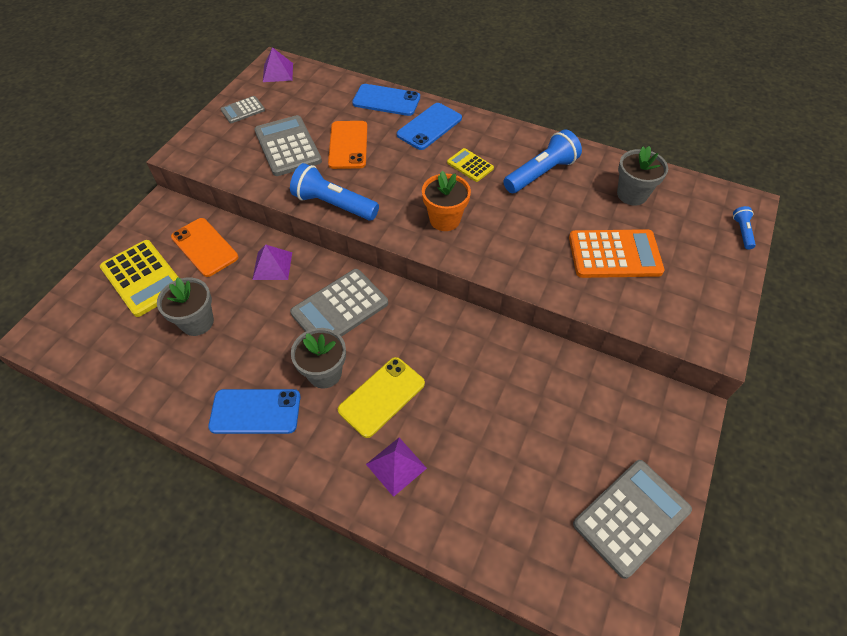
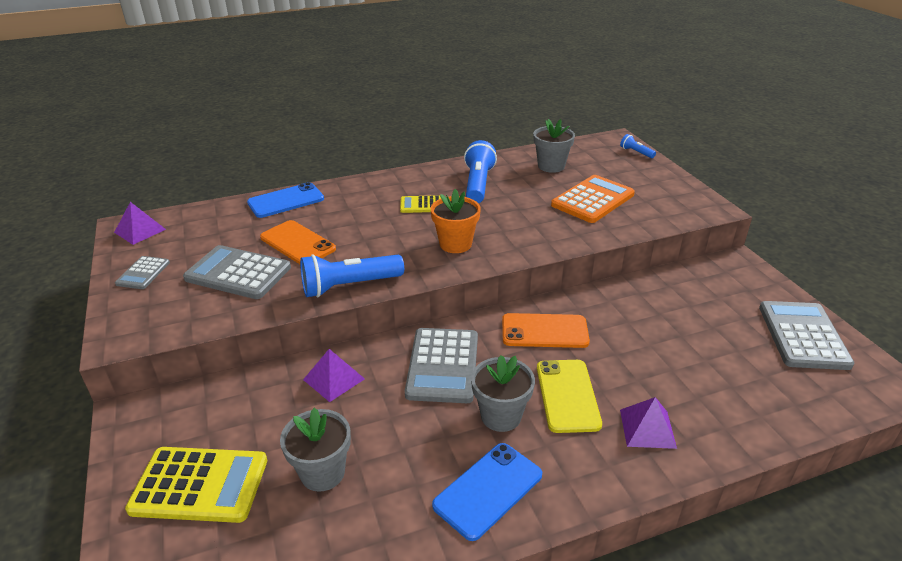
camera: 45 degrees left, 20 degrees down
orange phone [171,218,238,277] -> orange phone moved to [502,313,590,348]
blue phone [397,103,462,150] -> none

